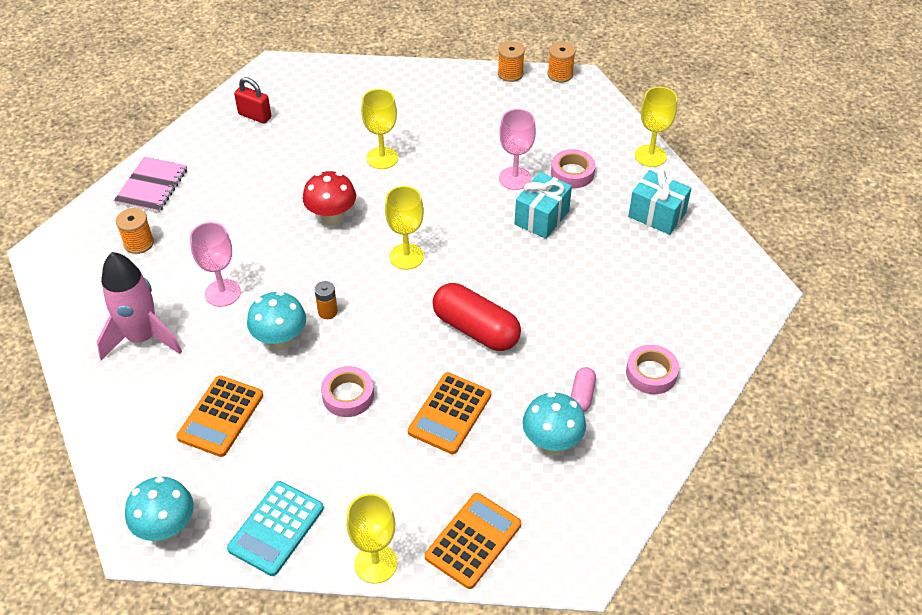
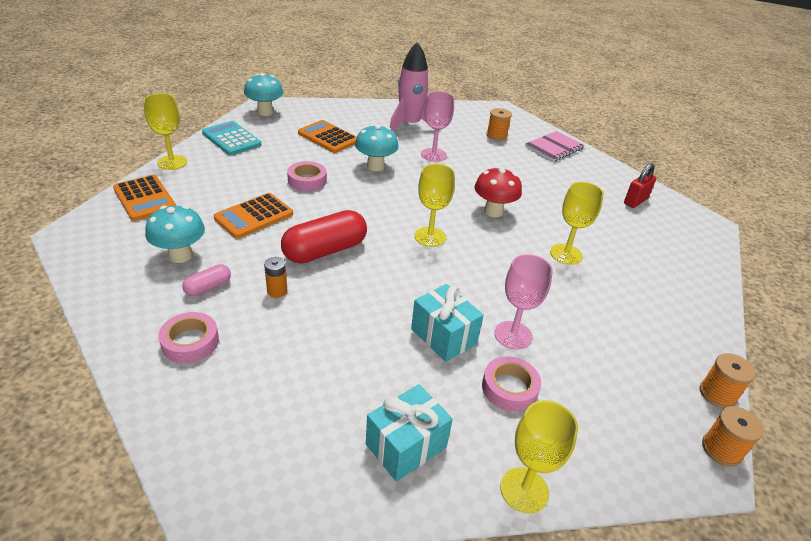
camera: 105 degrees right, 10 degrees down
pink notebook [114,157,187,213] -> pink notebook turned 75 degrees counterclockwise [525,131,585,162]
orange battery [314,281,338,319] -> orange battery moved to [264,257,287,298]
orange calculator [408,372,491,454] -> orange calculator turned 90 degrees counterclockwise [213,193,293,239]
pink capsule [571,367,596,412] -> pink capsule turned 75 degrees counterclockwise [182,264,231,296]

